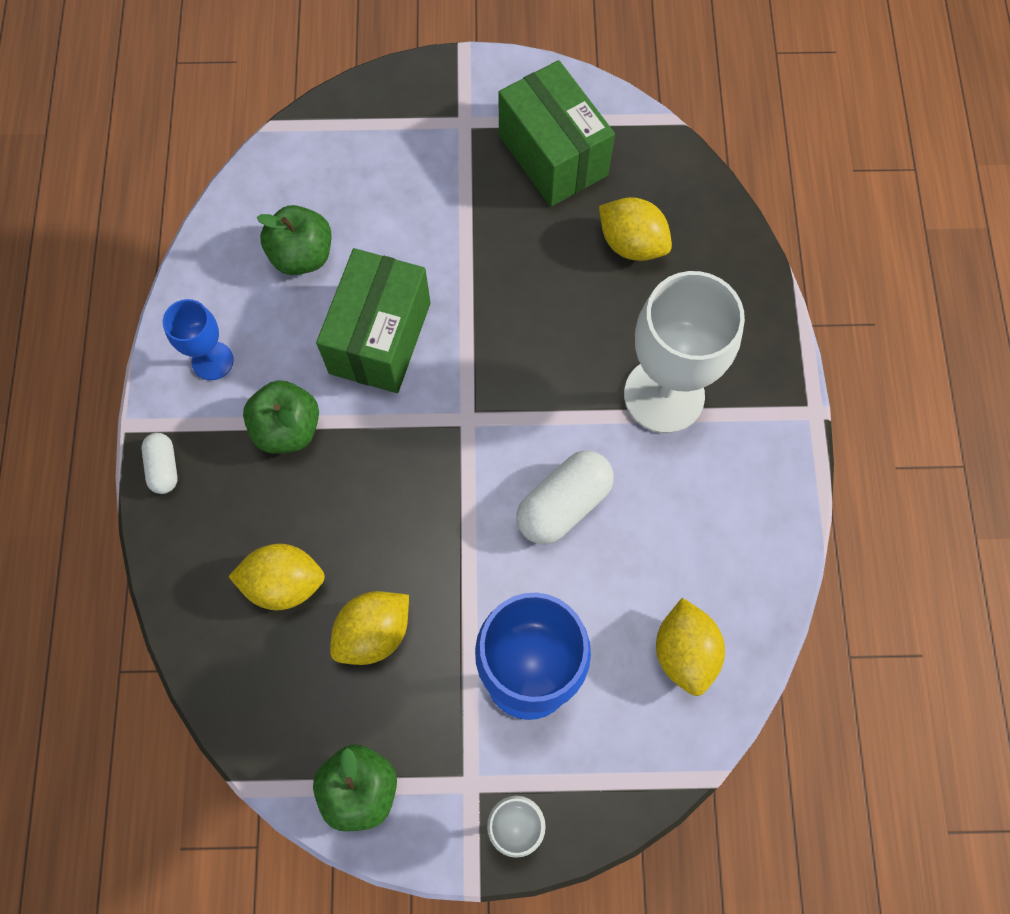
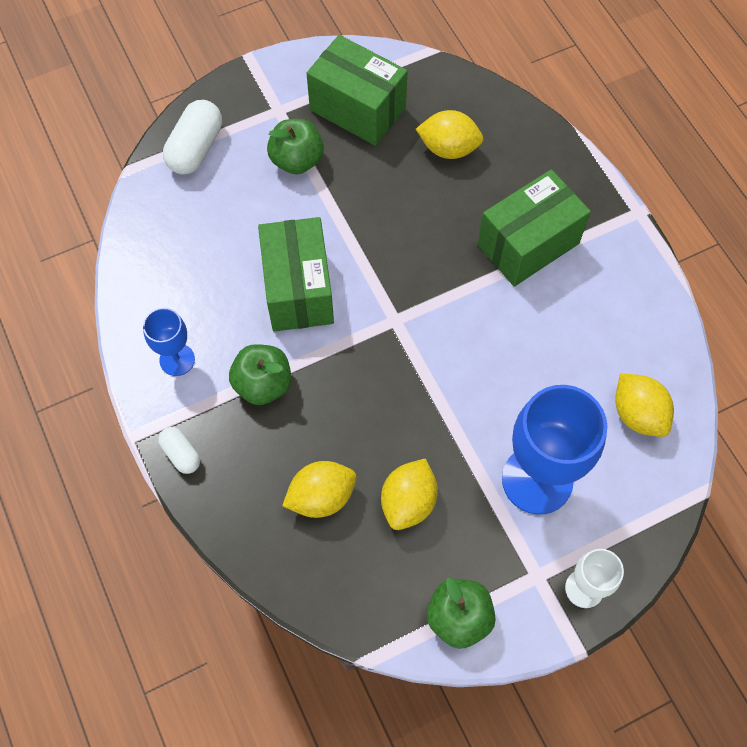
camera: 25 degrees left, 5 degrees down
green apple [257,205,331,275] -> green apple moved to [267,119,324,174]
white capsule [516,451,614,545] -> white capsule moved to [163,100,222,174]
white goblet [624,271,745,433] -> green box [477,169,591,287]

